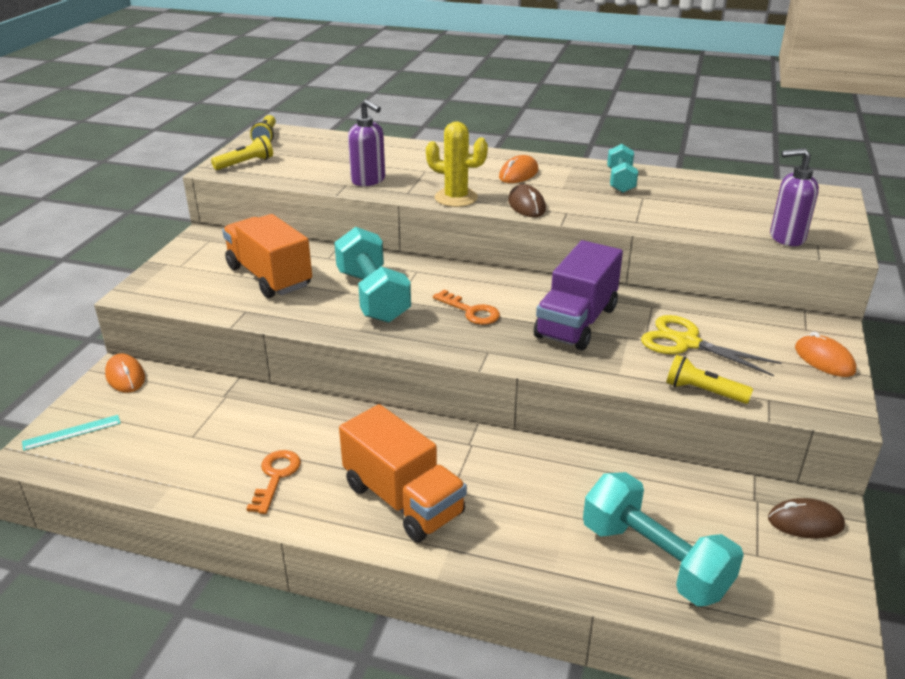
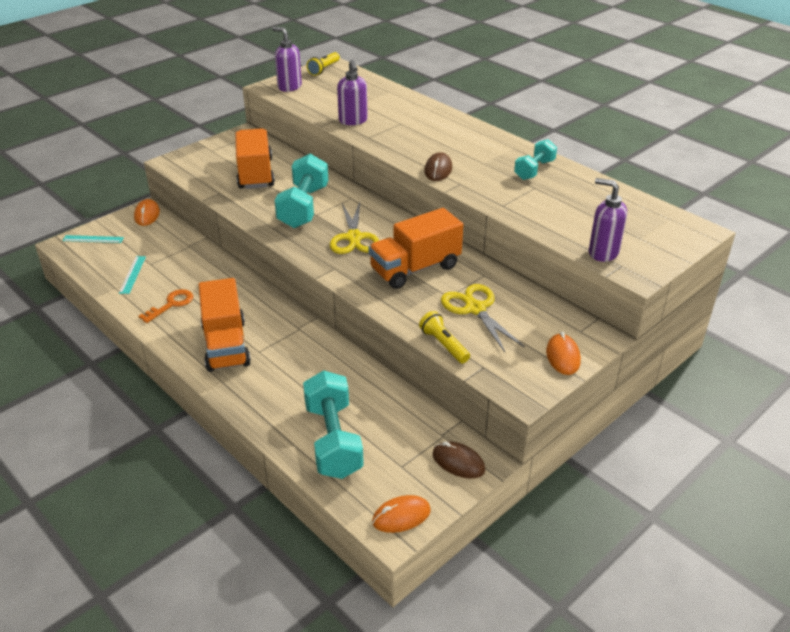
camera: 30 degrees right, 5 degrees up
yellow flashlight [211,135,273,170] -> purple soap dispenser [272,27,302,92]
yellow cactus [426,122,488,207] -> none
orange key [433,289,500,325] -> yellow scissors [330,202,380,254]
orange mouse [499,155,539,183] -> orange mouse moved to [372,495,431,533]
purple truck [534,240,623,350] -> orange truck [368,208,463,289]
none -> turquoise ruler [119,256,146,294]

